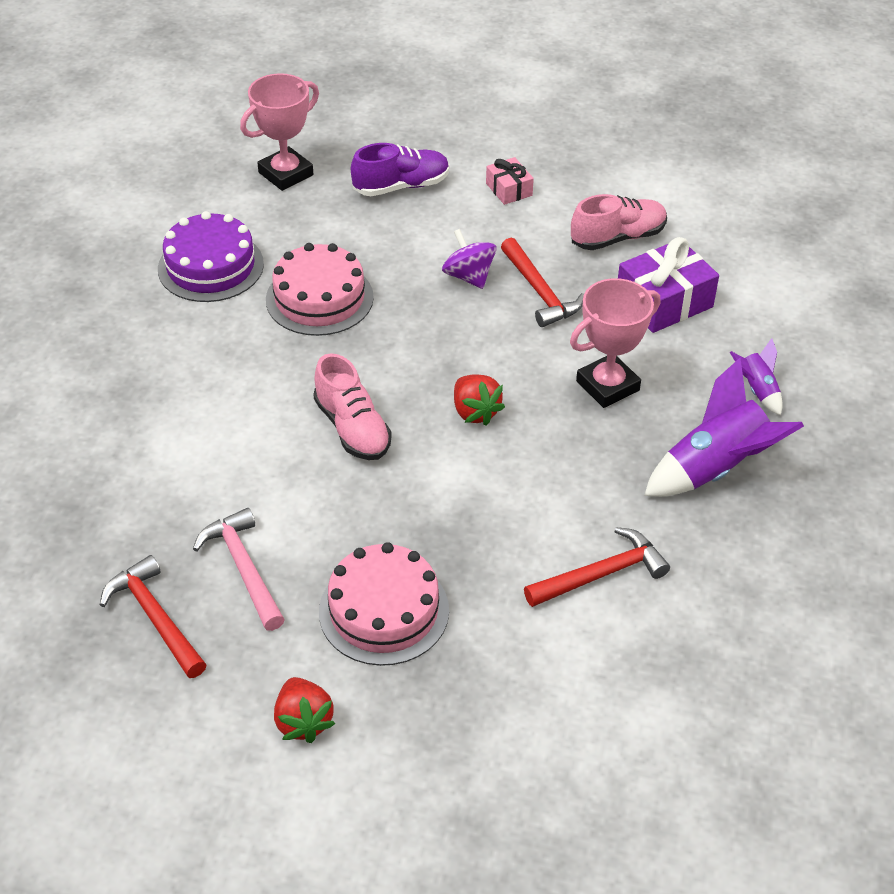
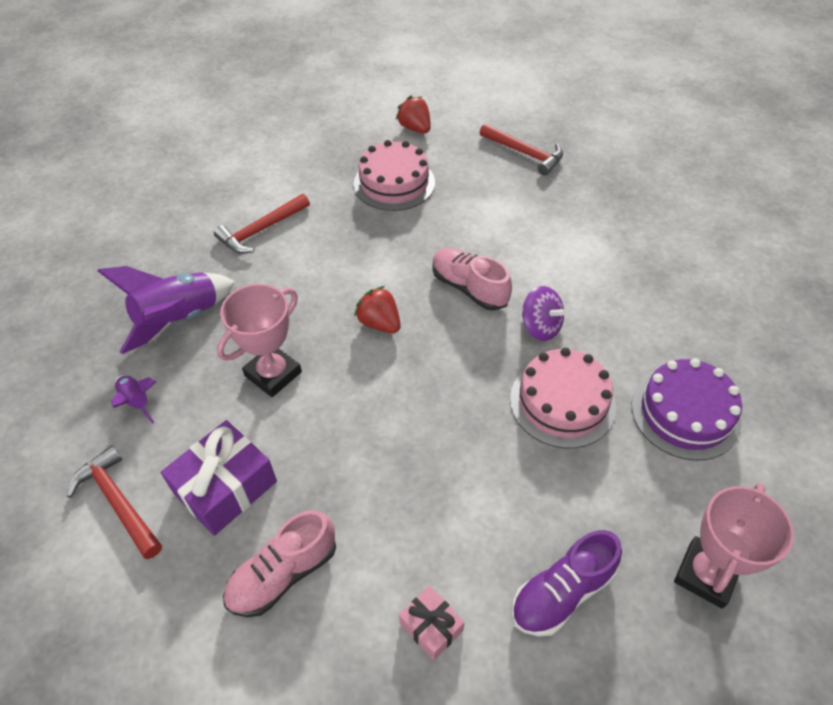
camera: 165 degrees right, 5 degrees up
pink hammer [193,508,285,631] -> none
purple spinning top [442,229,497,289] -> purple spinning top moved to [522,286,567,341]
red hammer [501,238,584,327] -> red hammer moved to [67,446,162,559]

